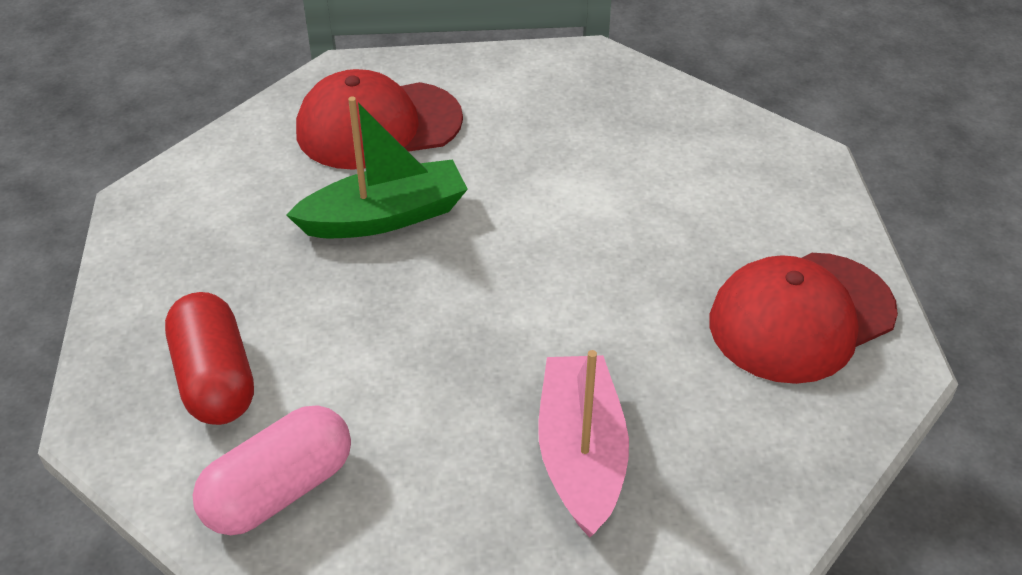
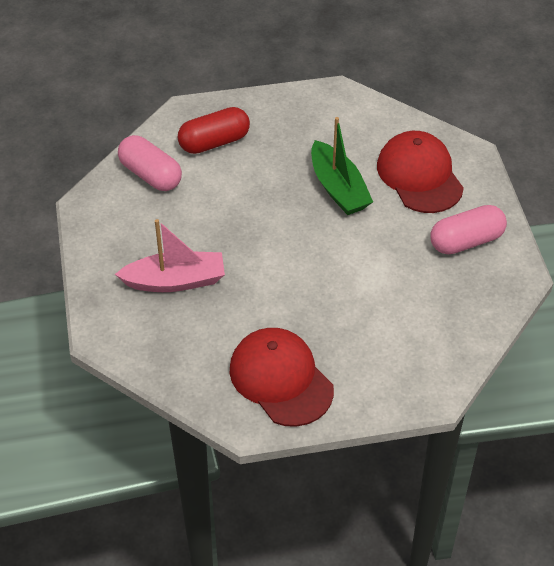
camera: 85 degrees right, 5 degrees up
none -> pink capsule [430,205,507,254]

